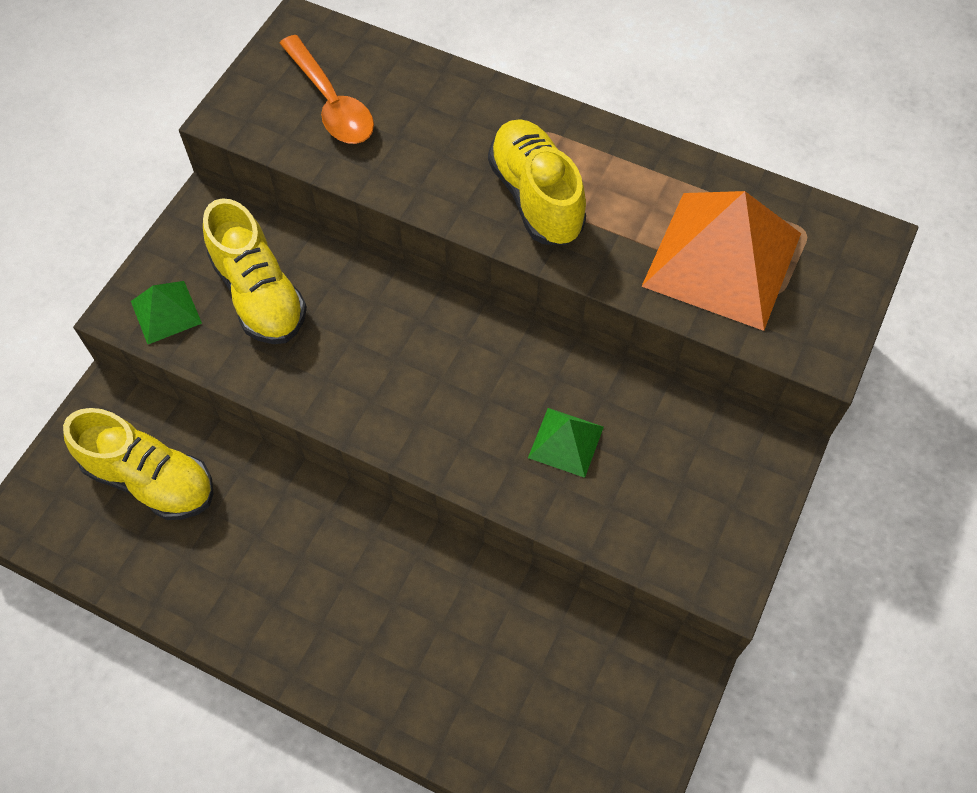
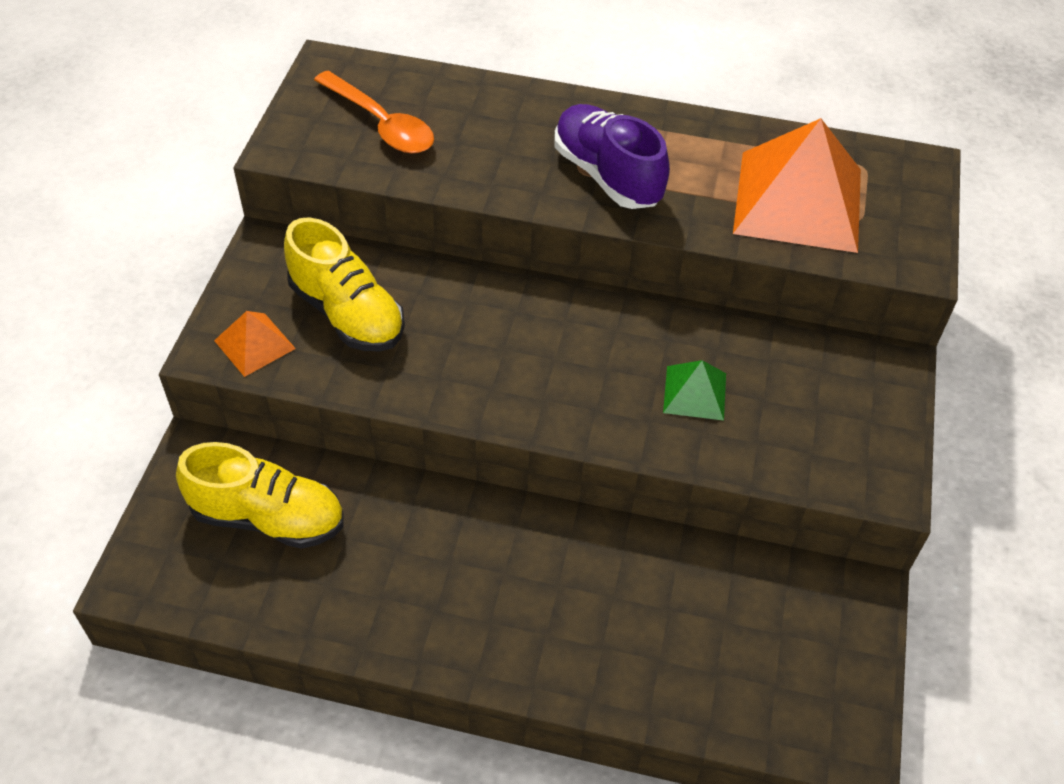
camera: 15 degrees left, 10 degrees down
green pyramid [131,281,202,344] -> orange pyramid [214,311,296,377]
yellow shoe [488,119,586,245] -> purple shoe [554,104,670,209]

